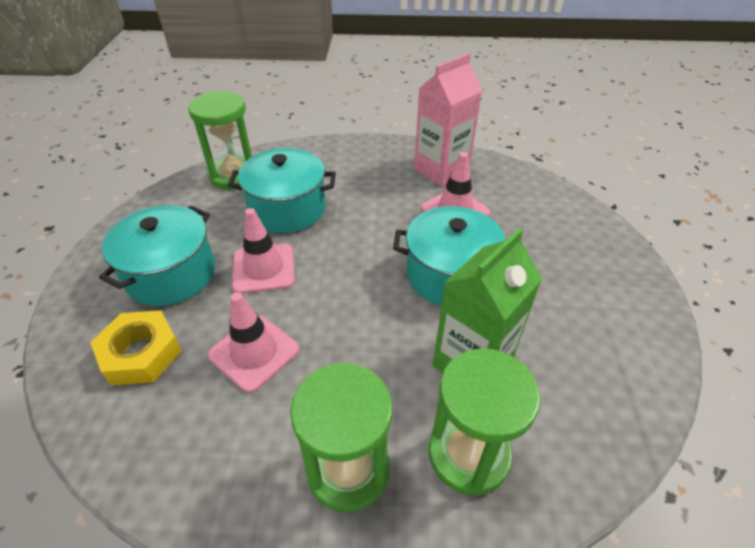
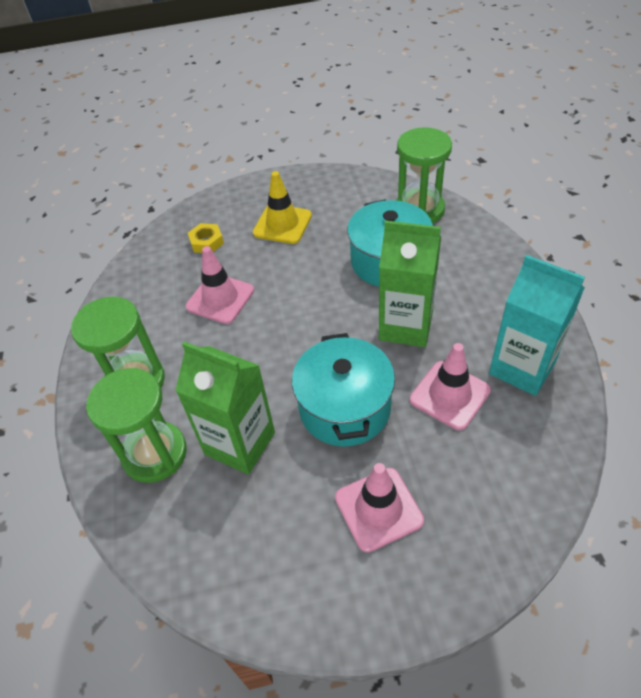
camera: 80 degrees right, 5 degrees up
yellow nut [90,310,182,385] -> yellow nut [188,223,224,253], size x0.62
turquoise pot [99,205,215,306] -> yellow traffic cone [253,171,312,244]
pink traffic cone [232,208,295,294] -> pink traffic cone moved to [335,463,424,552]
pink carton [414,53,482,187] -> turquoise carton [489,255,585,396]
none -> green carton [379,220,441,347]

